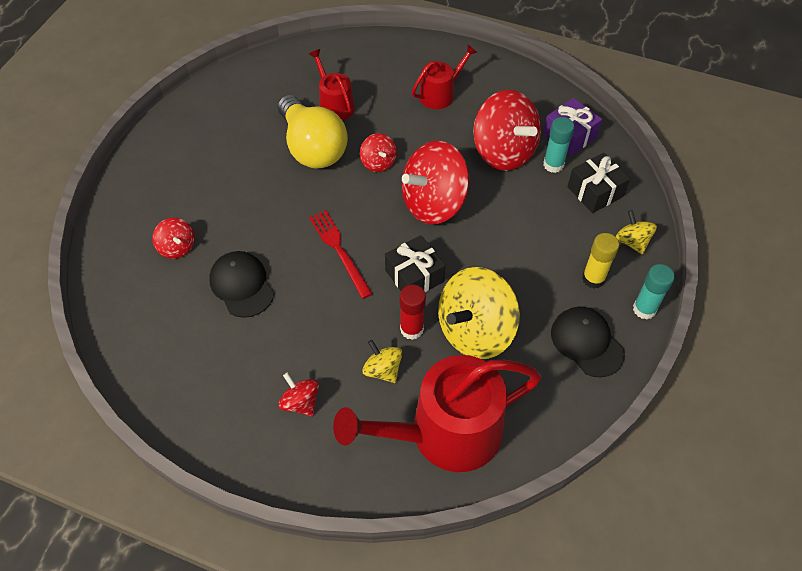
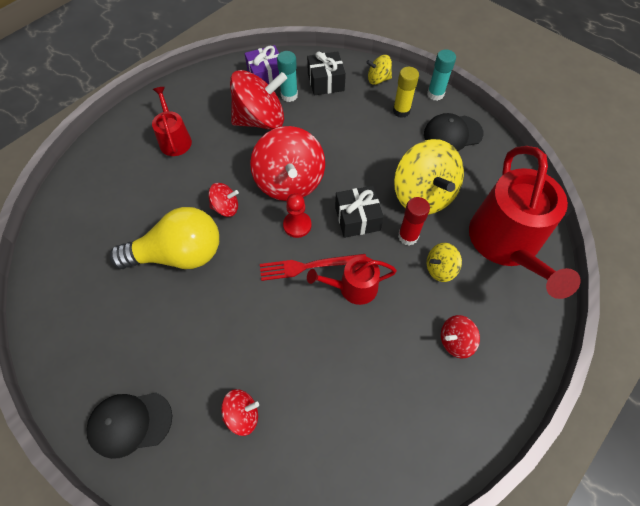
camera: 70 degrees left, 5 degrees up
black cap [209,251,274,318] -> black cap moved to [87,392,172,459]
red watering can [309,49,355,120] -> red watering can moved to [307,256,397,305]
none -> red pawn [283,193,312,238]

